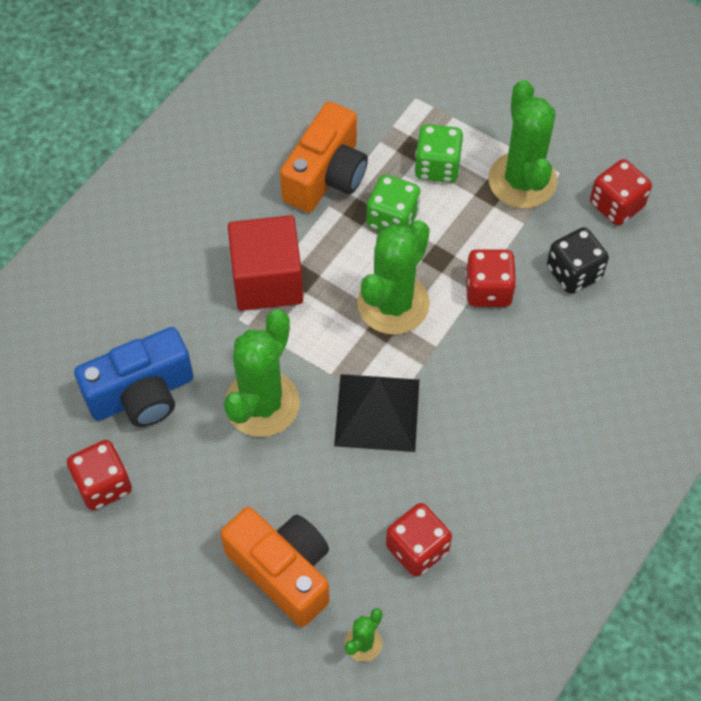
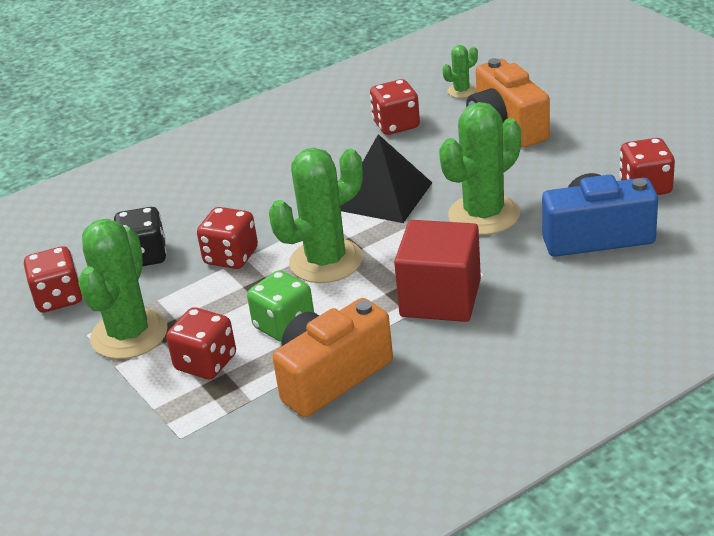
camera: 155 degrees left, 25 degrees down
green dice [414,124,464,183] -> red dice [166,307,236,379]

